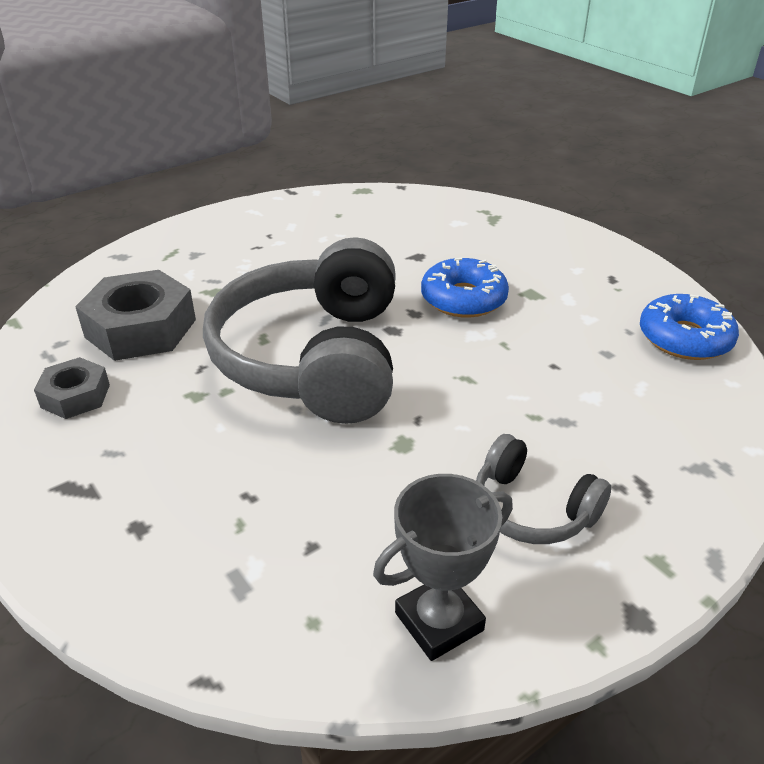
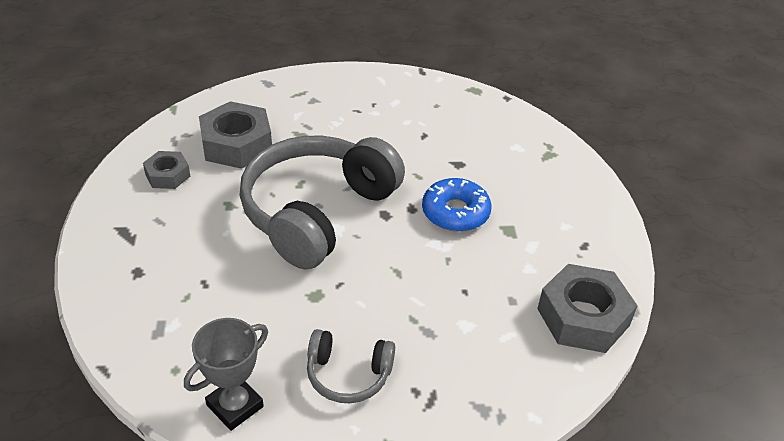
camera: 30 degrees right, 5 degrees up
grey trophy [373,474,513,661] -> grey trophy turned 45 degrees counterclockwise [184,318,268,431]
grey headphones [476,434,611,544] -> grey headphones turned 60 degrees counterclockwise [307,329,395,403]
blue donut [640,294,739,360] -> grey nut [537,264,638,353]

